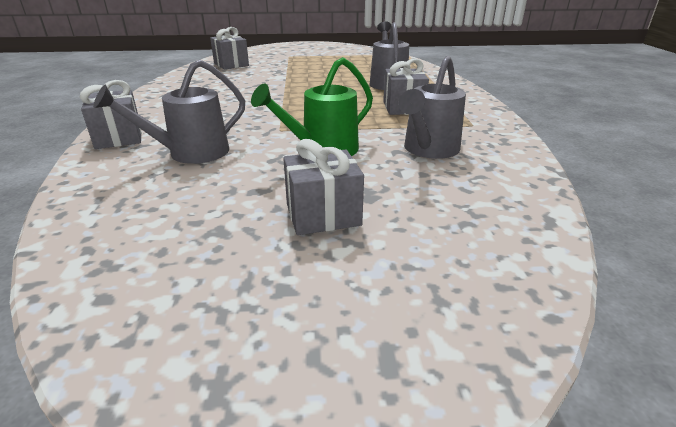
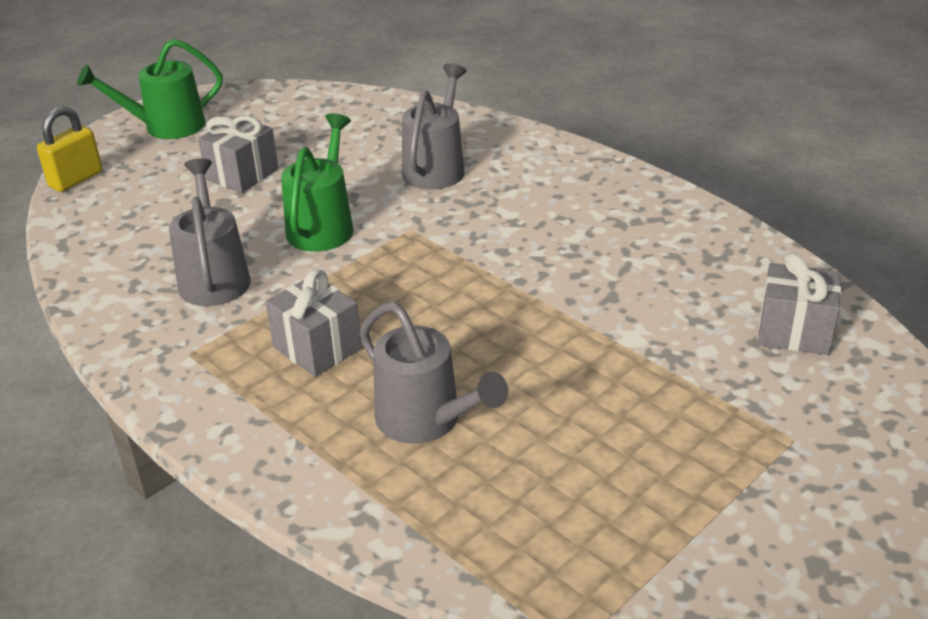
camera: 140 degrees right, 5 degrees up
grey gift [80,80,142,149] -> none
none -> yellow padlock [37,106,102,192]
none -> green watering can [77,39,223,139]

